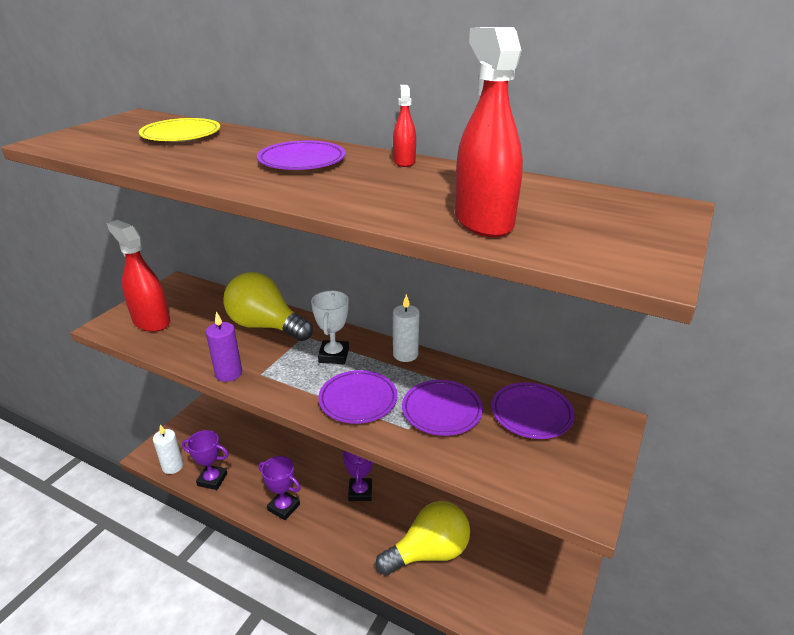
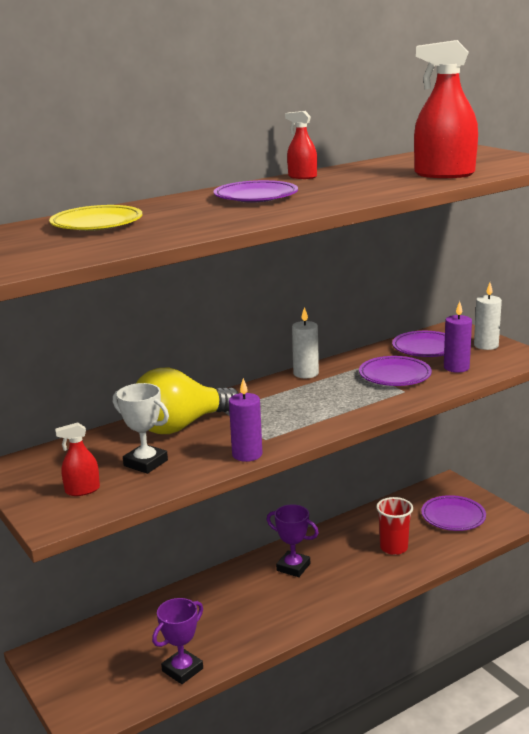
camera: 60 degrees left, 10 degrees down
red spray bottle [107,220,170,332] -> red spray bottle [55,422,100,496], size x0.52
white candle [153,425,184,474] -> white candle moved to [474,283,502,350]
purple trophy [259,456,300,520] -> none
white trophy [311,291,349,364] -> white trophy moved to [113,383,169,474]
purple plate [318,370,398,424] -> purple plate moved to [421,495,486,531]
yellow light bulb [375,501,470,575] -> red cup [376,497,413,555]
none -> purple candle [444,301,472,373]

